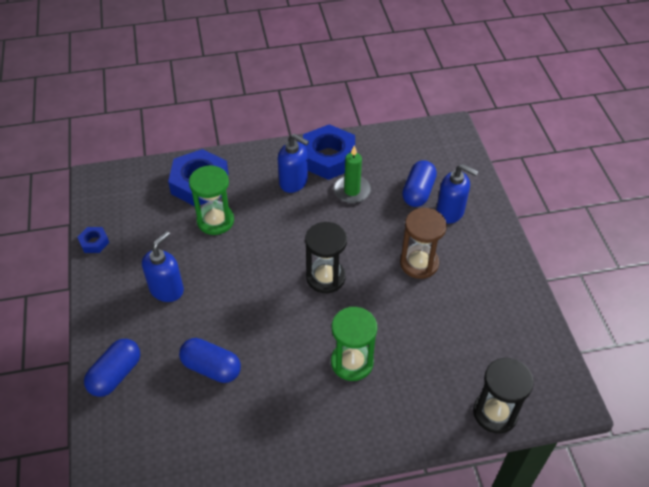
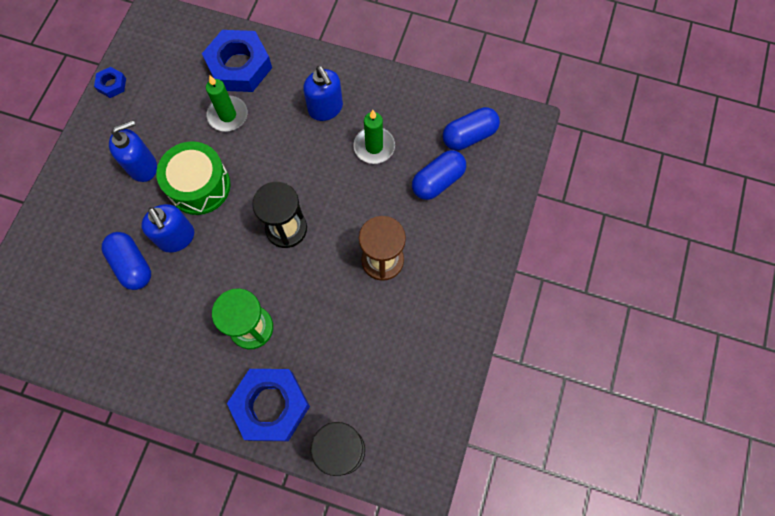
camera: 30 degrees right, 20 degrees up
blue capsule [84,339,140,397] -> blue capsule moved to [443,107,500,150]
green hourglass [189,165,234,235] -> green candle [206,75,247,132]
blue nut [303,124,355,180] -> blue nut moved to [227,369,310,441]
blue soap dispenser [436,164,478,224] -> blue soap dispenser moved to [141,204,194,252]
none -> green drum [156,141,231,215]

